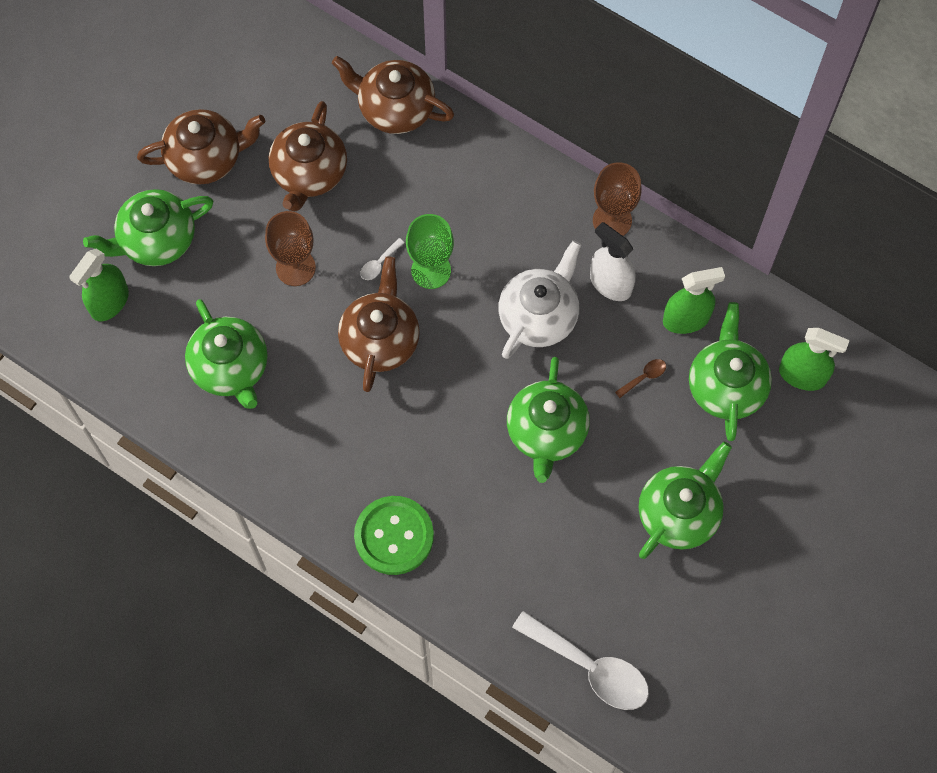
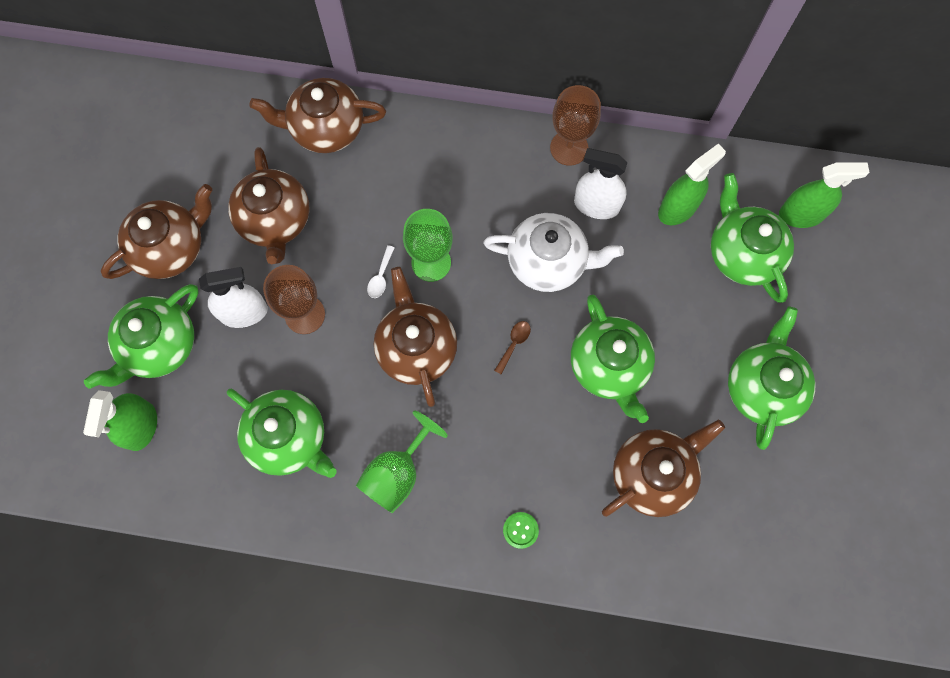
camera: 25 degrees left, 5 degrees up
green button [354,496,434,575] -> green button [503,512,539,549], size x0.44
white teapot [498,240,581,359] -> white teapot turned 90 degrees clockwise [483,213,624,292]
white spoon [512,611,649,710] -> none
brown spoon [615,359,666,398] -> brown spoon moved to [494,321,531,374]
none -> white spray bottle [199,267,268,328]
none -> green goblet [356,410,448,513]
none -> brown teapot [602,420,725,517]

